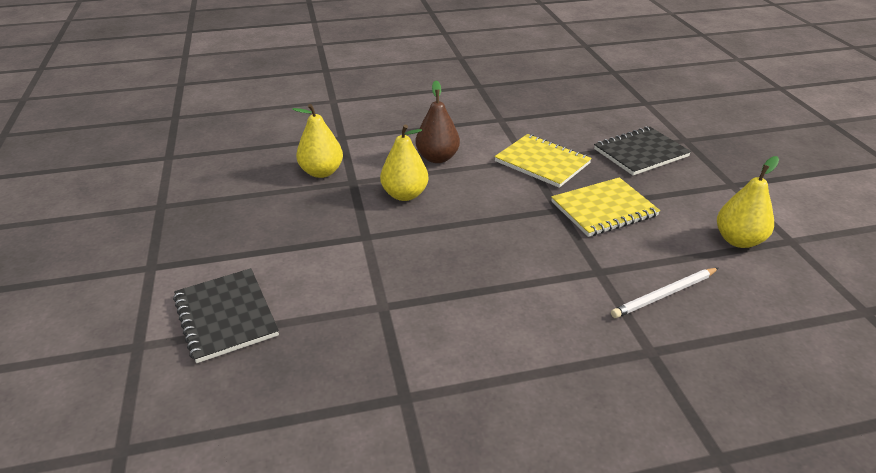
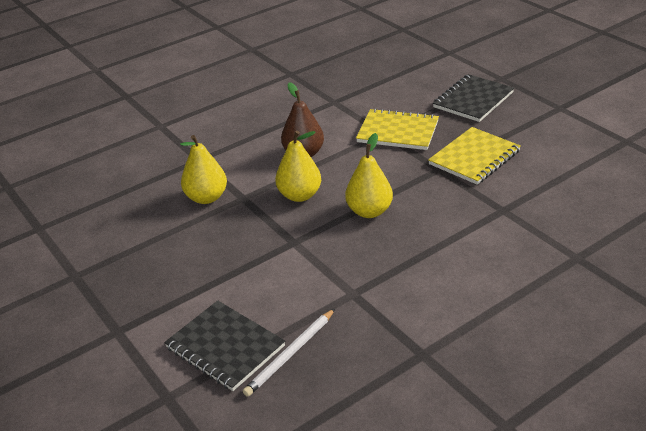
camera: 20 degrees left, 0 degrees up
white pencil [611,268,719,318] -> white pencil moved to [243,309,335,397]
yellow pear [717,156,779,248] -> yellow pear moved to [345,133,393,218]

